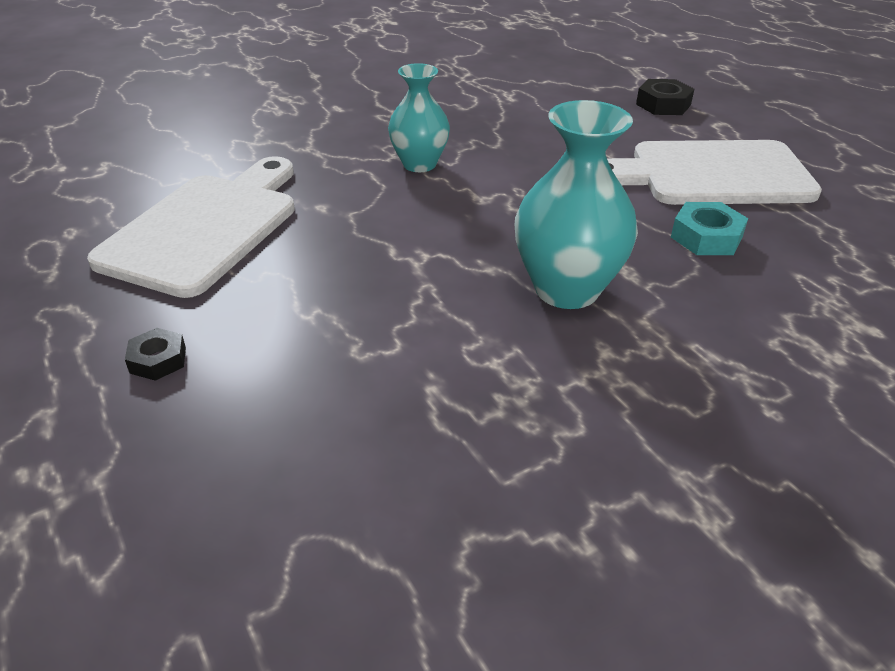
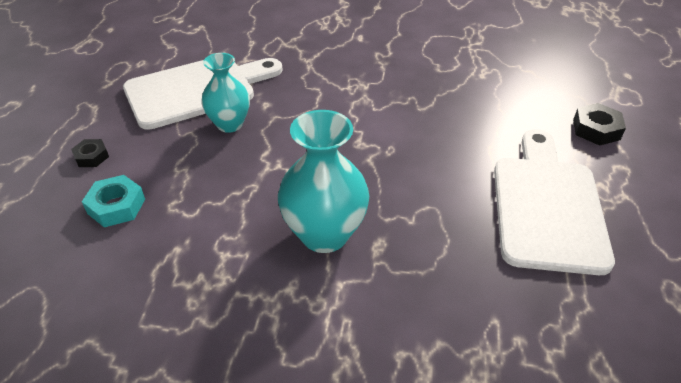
camera: 40 degrees right, 5 degrees up
turquoise vase [388,63,450,172] -> turquoise vase moved to [201,53,250,133]
white cutting board [607,140,822,205] -> white cutting board turned 60 degrees clockwise [494,129,615,275]
turquoise nut [671,202,748,255] -> turquoise nut moved to [82,175,145,227]

